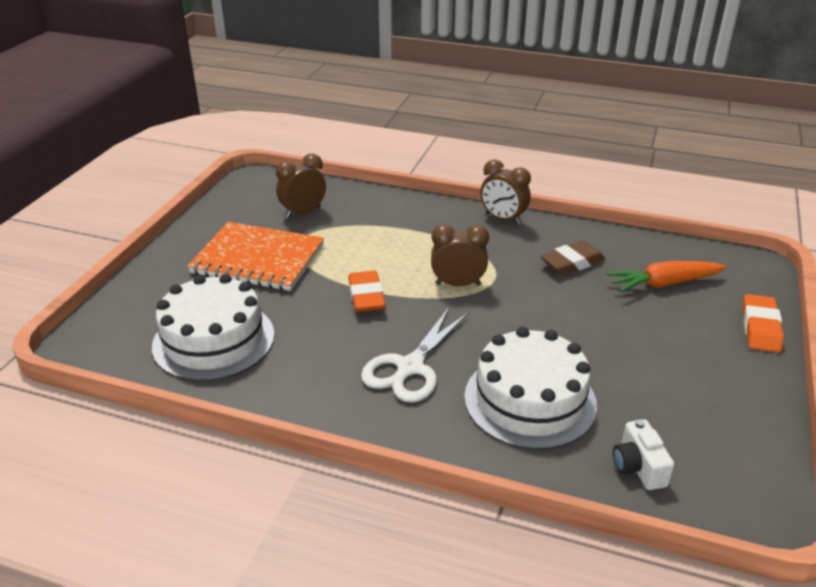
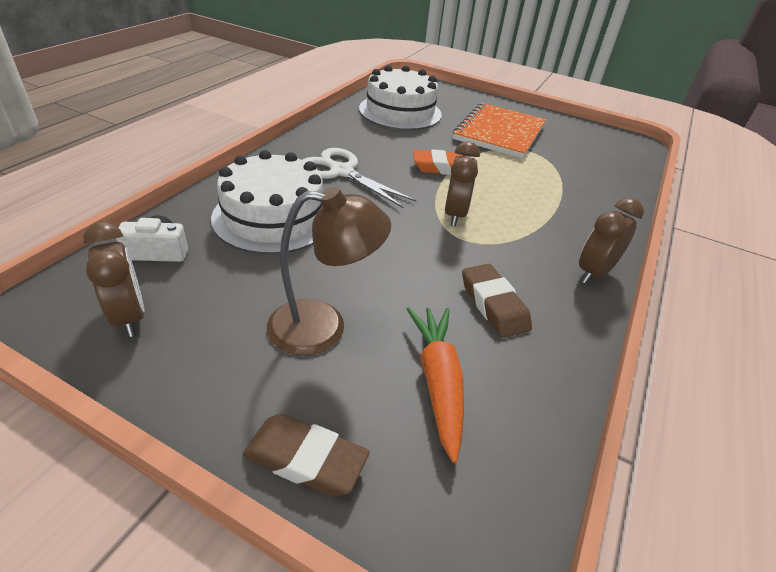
camera: 95 degrees right, 5 degrees up
brown clock [276,153,326,218] -> brown clock moved to [83,222,145,337]
orange eraser [742,294,784,353] -> brown eraser [242,414,370,497]
none -> brown lamp [267,187,391,355]

